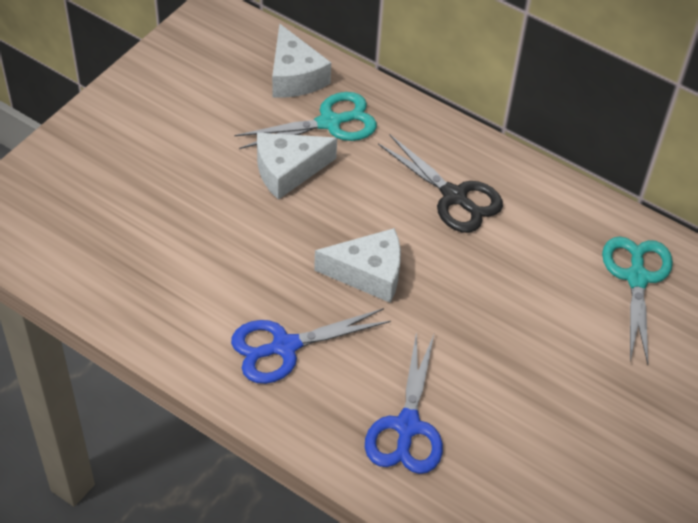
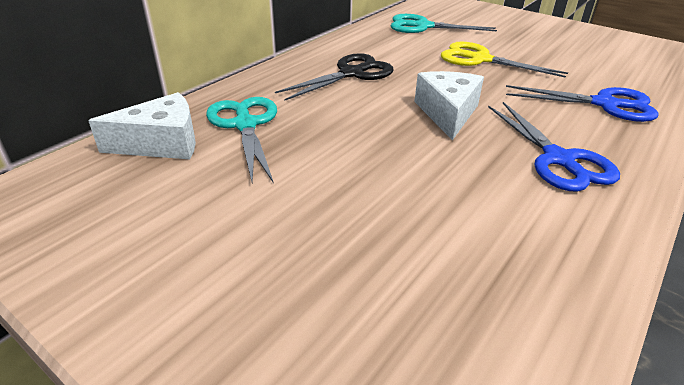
camera: 85 degrees left, 15 degrees down
white cheese [257,132,337,200] -> none
none -> yellow scissors [441,42,568,78]

